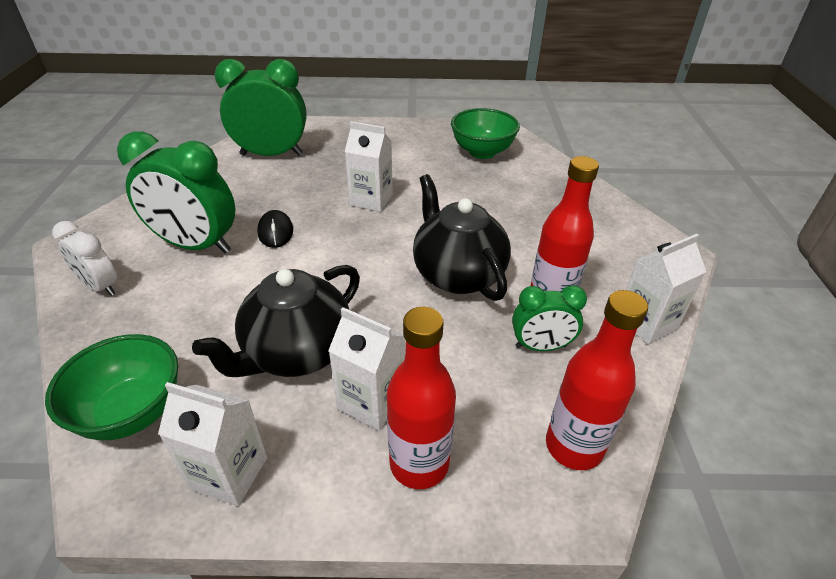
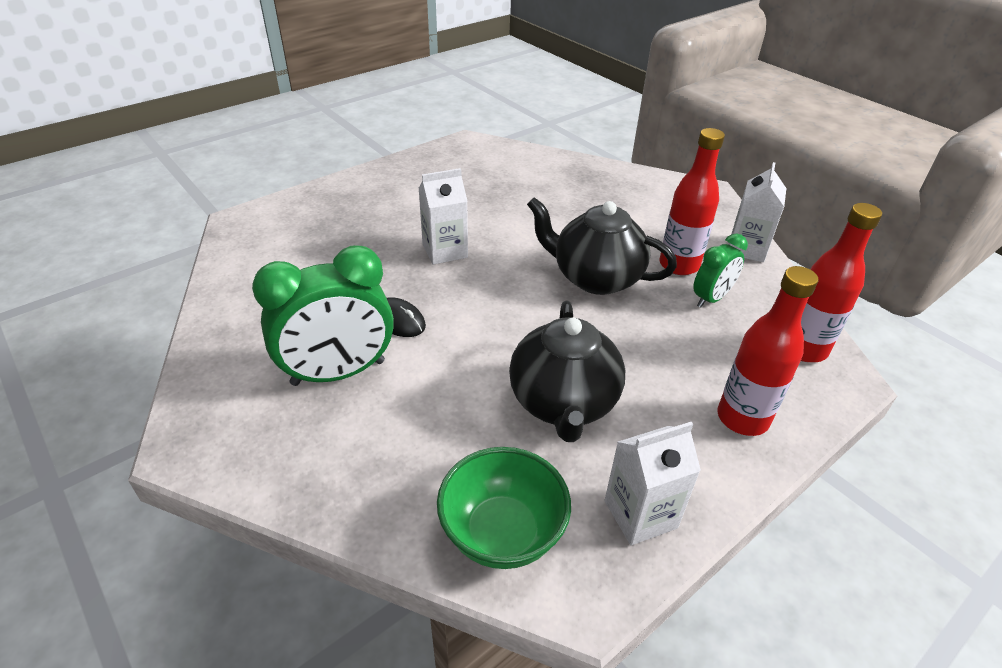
camera: 40 degrees left, 0 degrees up
white clock [52,221,117,296] -> none
green clock [215,59,307,156] -> none
white carton [328,307,405,430] -> none
green bowl [451,108,520,159] -> none

